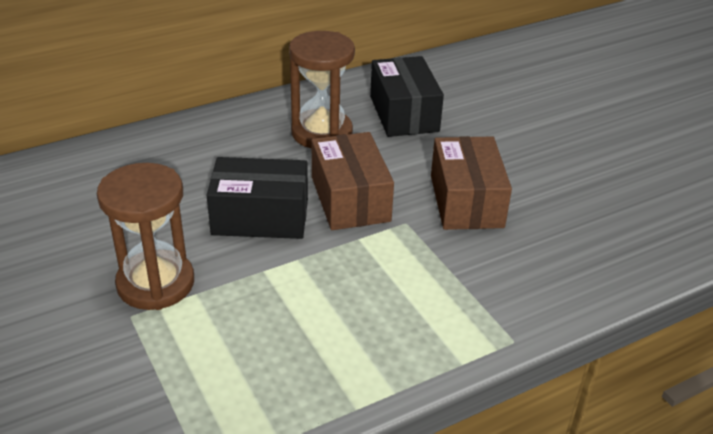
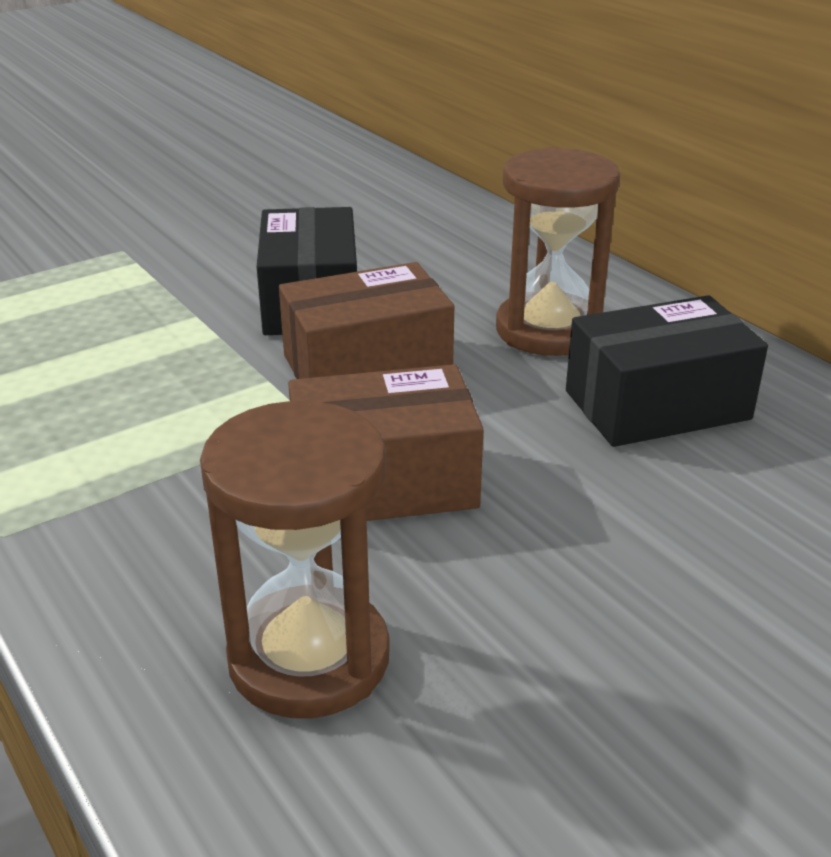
camera: 85 degrees right, 5 degrees down
brown hourglass [97,163,194,310] -> brown hourglass moved to [200,399,390,718]

